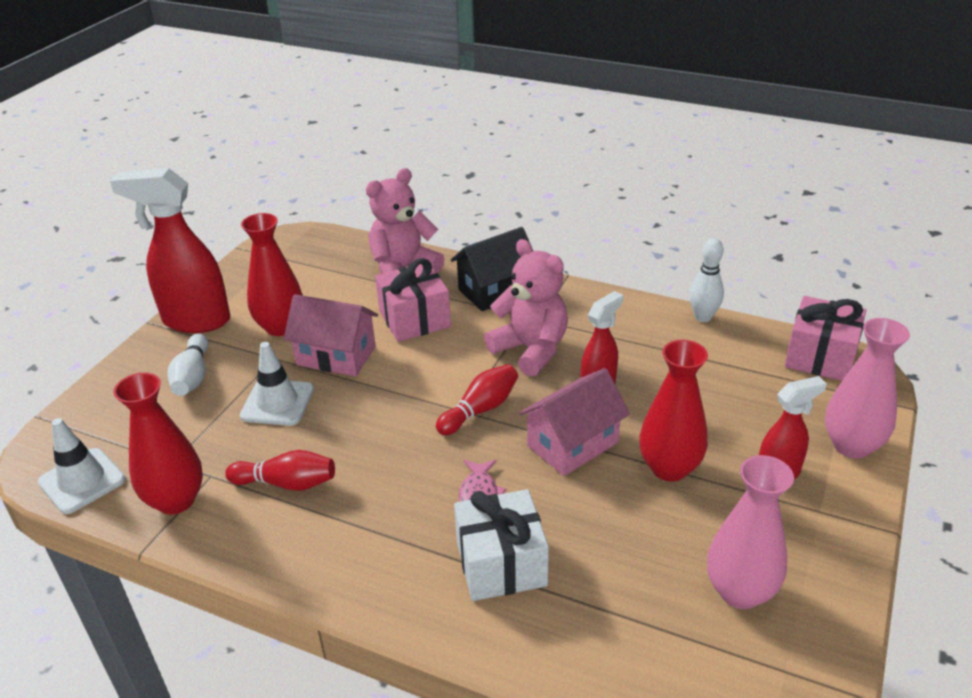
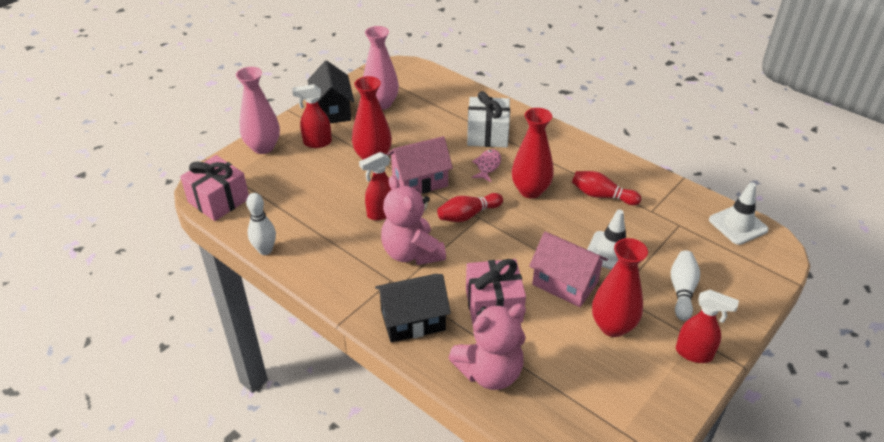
camera: 165 degrees left, 5 degrees up
red spray bottle [110,168,230,333] -> red spray bottle [676,290,739,363], size x0.57
red vase [113,372,203,515] -> red vase moved to [512,108,554,198]
none -> black house [308,60,354,123]

